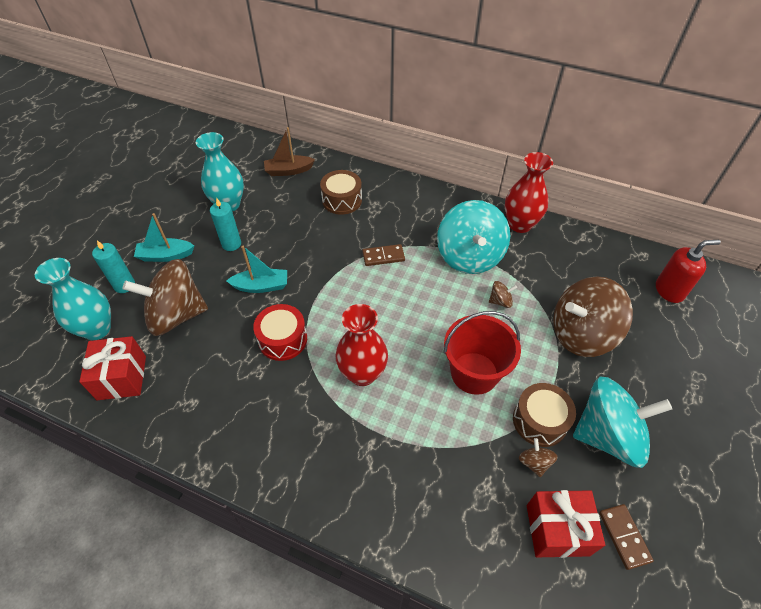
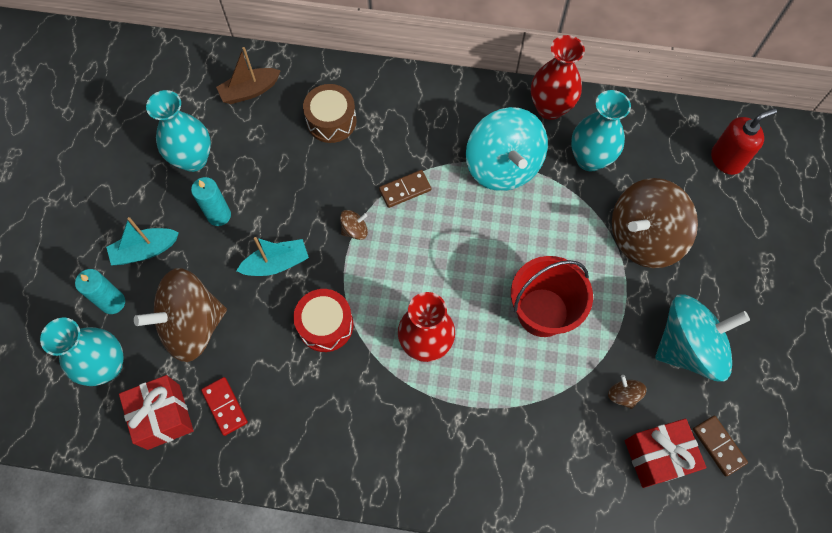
camera: 15 degrees left, 15 degrees up
brown spinning top [489,281,517,308] -> brown spinning top moved to [340,210,368,240]
brown drum [513,383,576,447] -> none
none -> red domino [201,377,248,436]
none -> turquoise vase [571,90,631,171]

